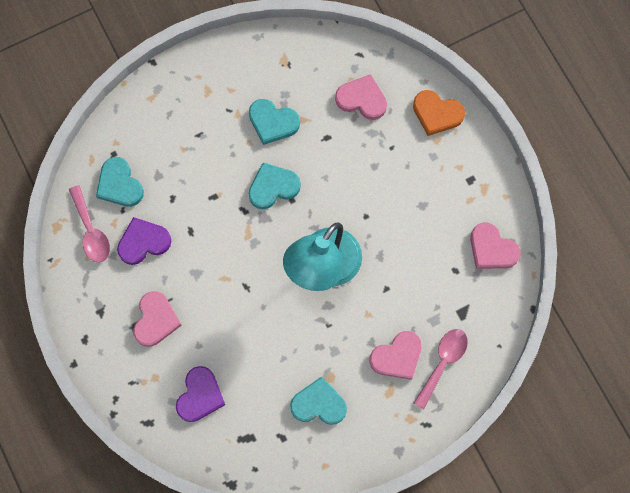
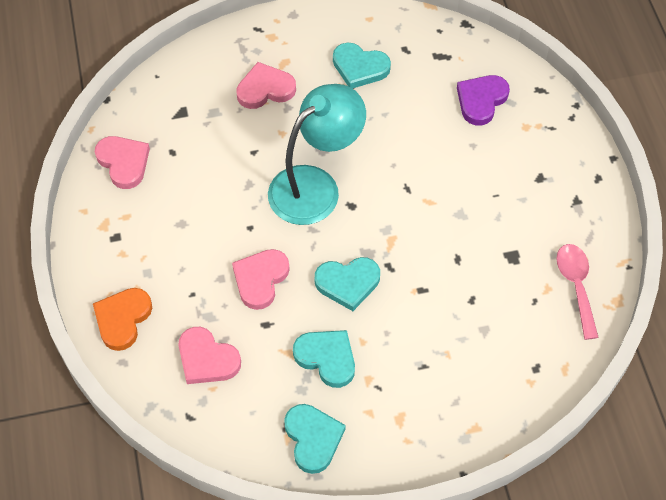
camera: 165 degrees left, 15 degrees down
turquoise heart [96,157,144,207] -> turquoise heart moved to [284,404,346,474]
purple heart [117,217,171,265] -> none
pink heart [133,291,182,347] -> pink heart moved to [232,249,290,310]
orange heart [413,90,465,136] -> orange heart turned 105 degrees counterclockwise [93,288,152,351]
pink spoon [414,329,468,409] -> none

